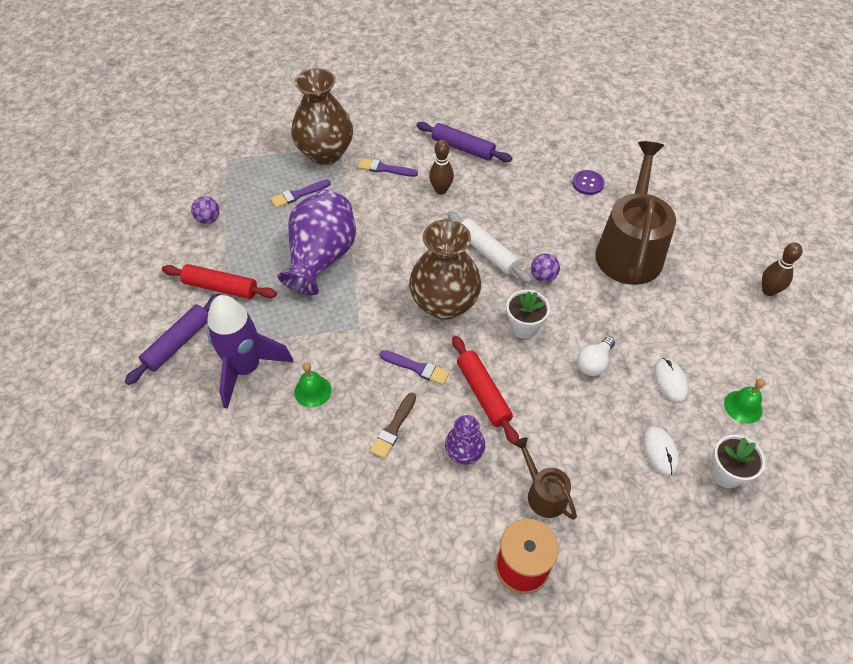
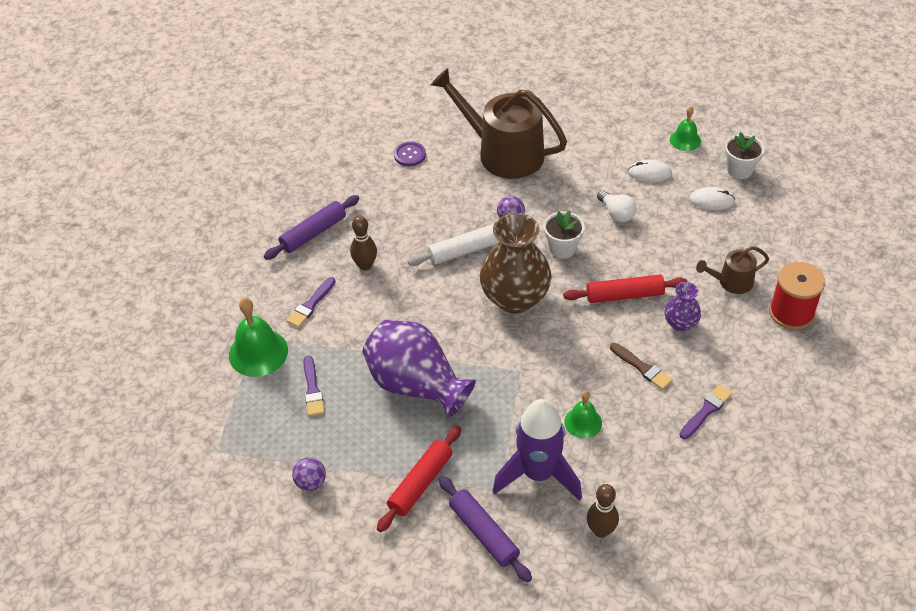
camera: 70 degrees left, 5 degrees down
brown vase [291,68,353,165] -> green bell [229,298,288,377]
purple brush [380,350,450,385] -> purple brush moved to [679,385,732,439]
brown bowling pin [762,243,803,296] -> brown bowling pin moved to [587,484,619,538]

